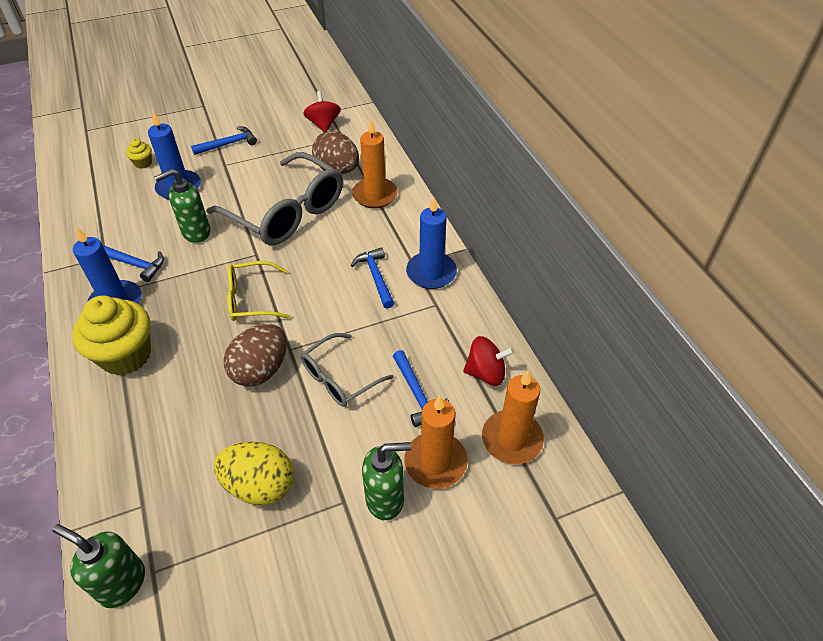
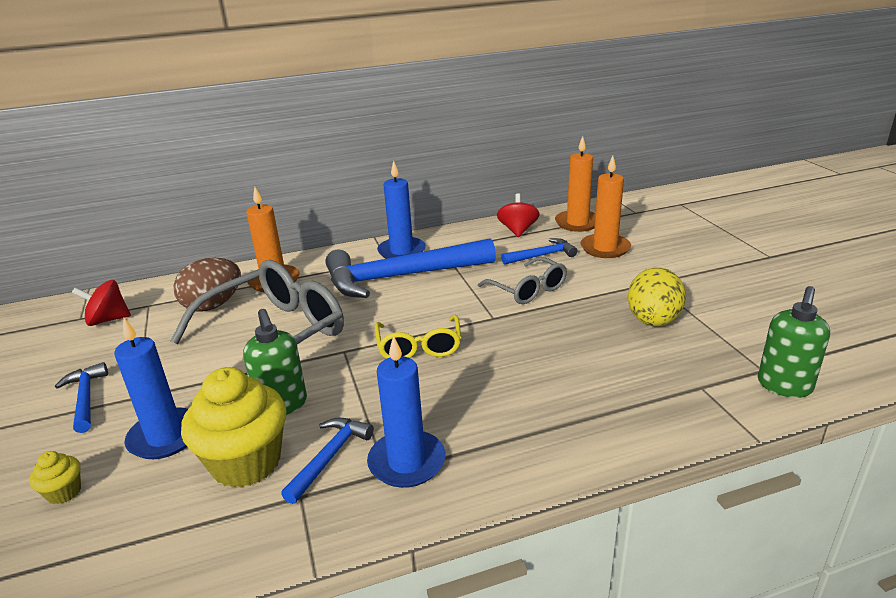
camera: 85 degrees left, 20 degrees down
yellow cupcake [72,295,151,375] -> yellow cupcake moved to [181,367,286,488]
brown egg [224,324,287,387] -> none
blue hammer [350,247,394,309] -> blue hammer [325,238,496,298], size x2.18
green soap dispenser [362,442,412,520] -> none

